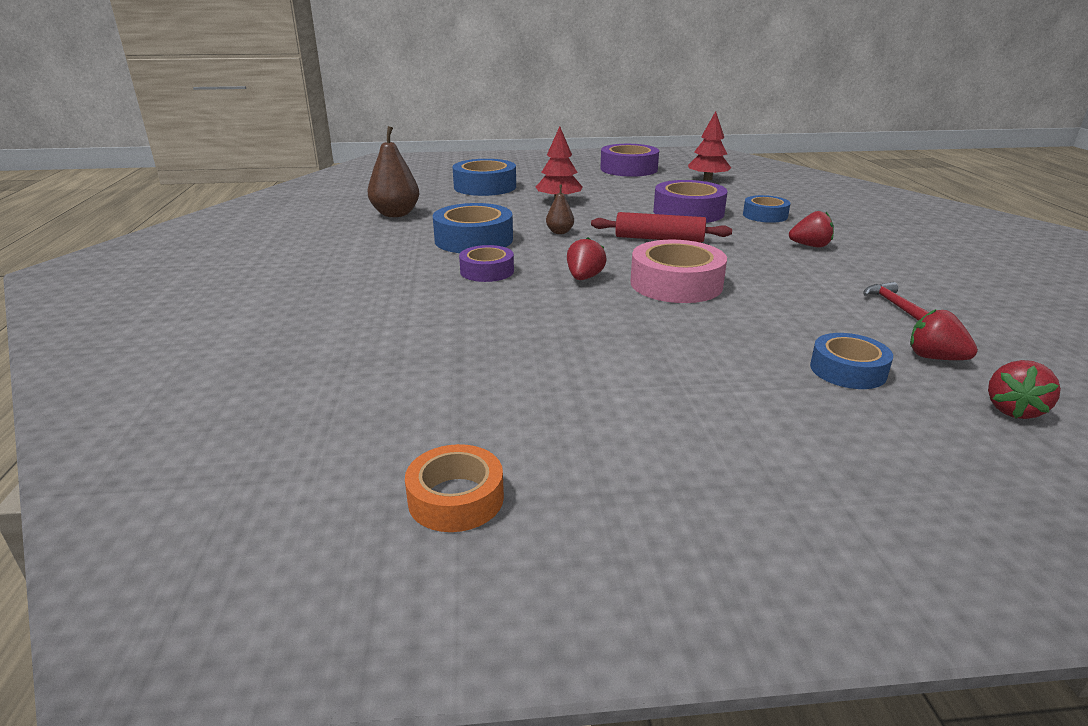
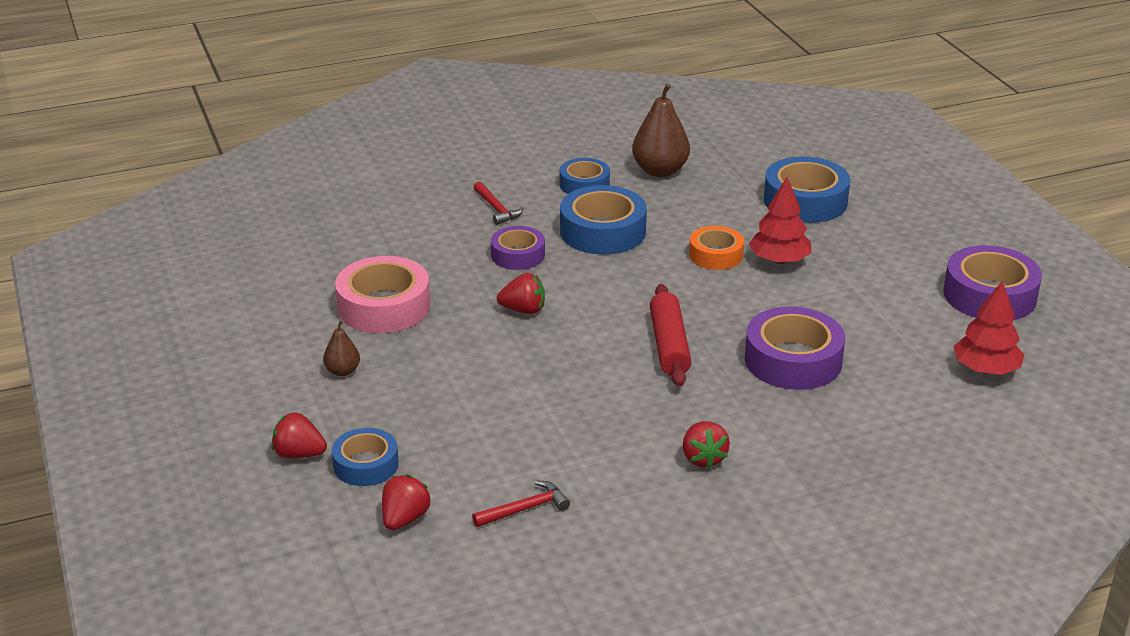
camera: 75 degrees right, 5 degrees up
orange tape [405,444,504,532] -> orange tape moved to [689,226,744,270]
brown pear [546,185,574,234] -> brown pear moved to [323,320,360,376]
pink tape [630,240,727,303] -> pink tape moved to [335,256,430,333]
blue tape [743,195,790,223] -> blue tape moved to [560,158,610,194]
red strawberry [988,360,1061,419] -> red strawberry moved to [272,412,327,458]
none -> red hammer [473,181,523,225]

